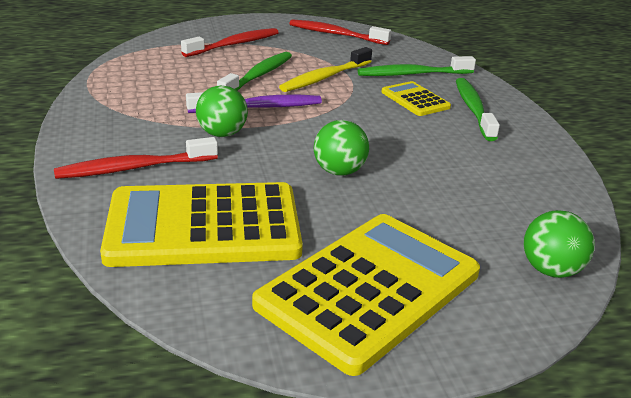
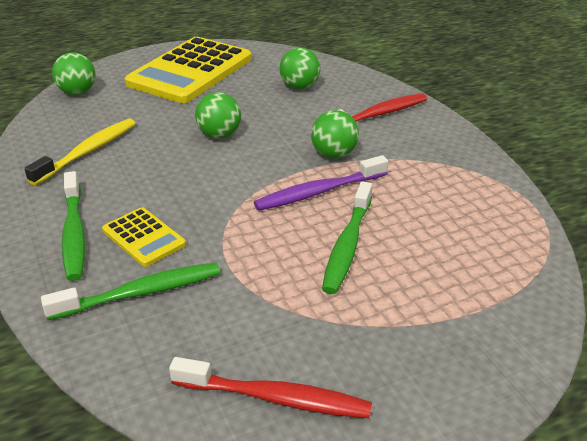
camera: 170 degrees right, 5 degrees up
yellow calculator [100,182,303,267] -> green ball [280,48,321,89]
red toothbrush [181,28,279,57] -> none
yellow toothbrush [279,47,372,92] -> yellow toothbrush moved to [24,118,136,186]

